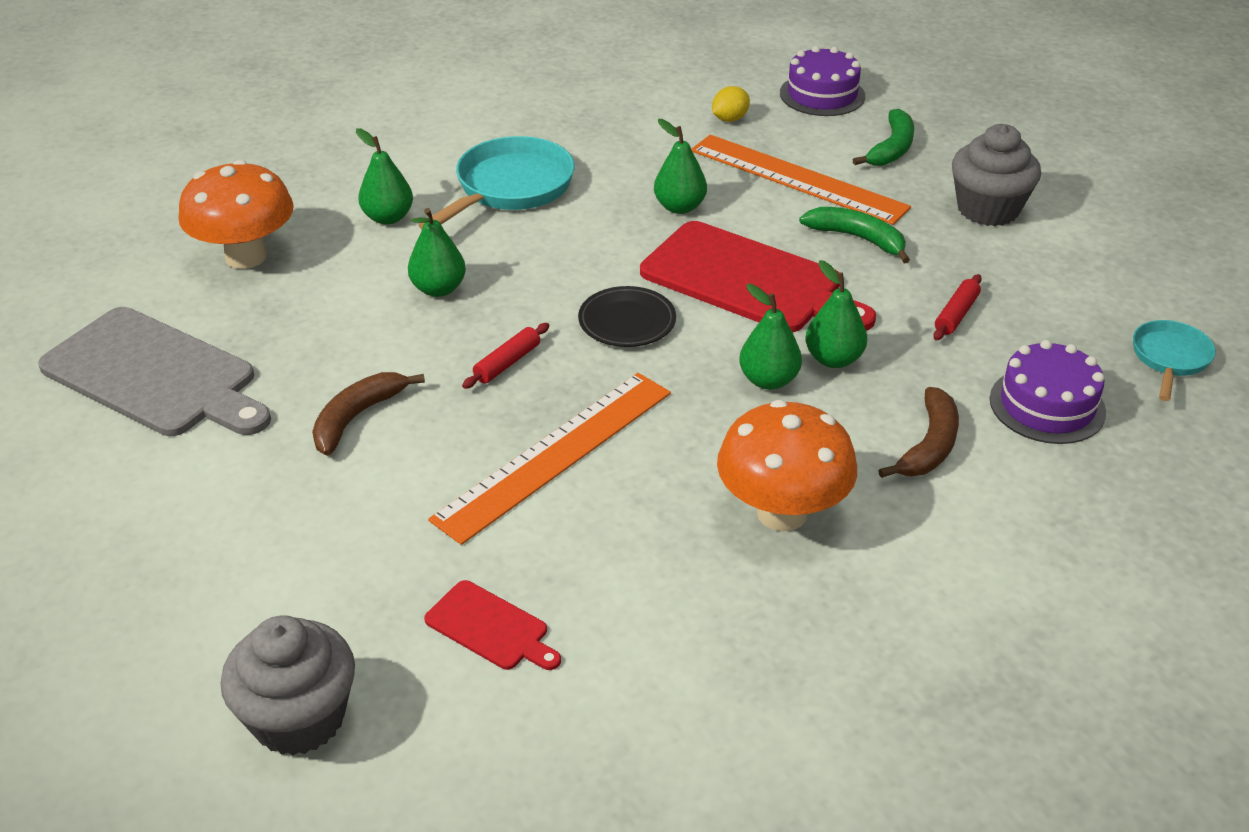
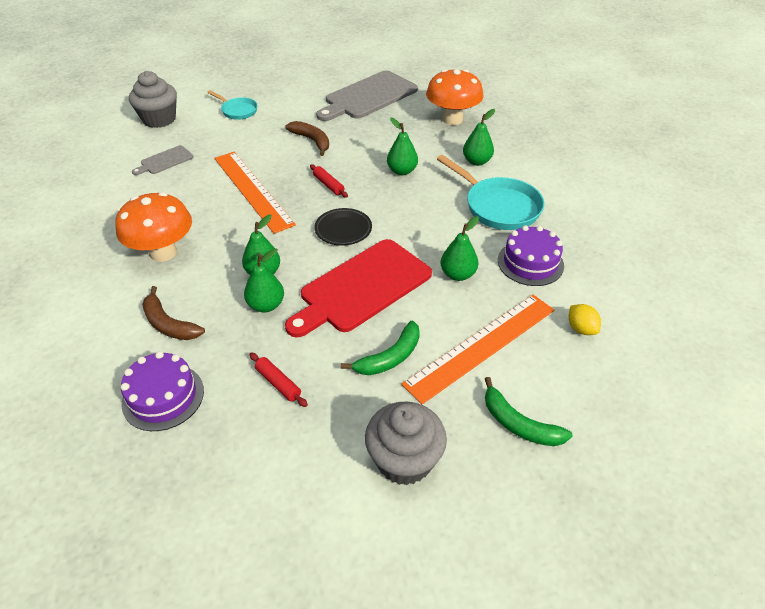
camera: 105 degrees right, 5 degrees up
red cutting board [424,580,561,670] -> grey cutting board [132,145,193,175]
purple cake [780,46,865,116] -> purple cake moved to [498,225,564,286]
turquoise pan [1133,320,1216,401] -> turquoise pan moved to [207,90,258,120]

